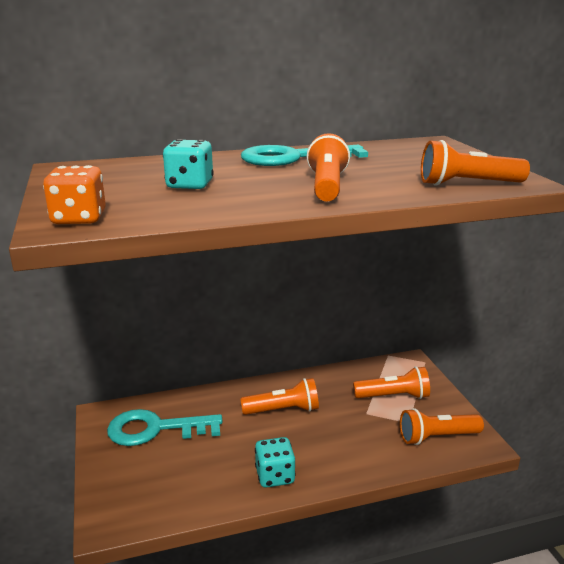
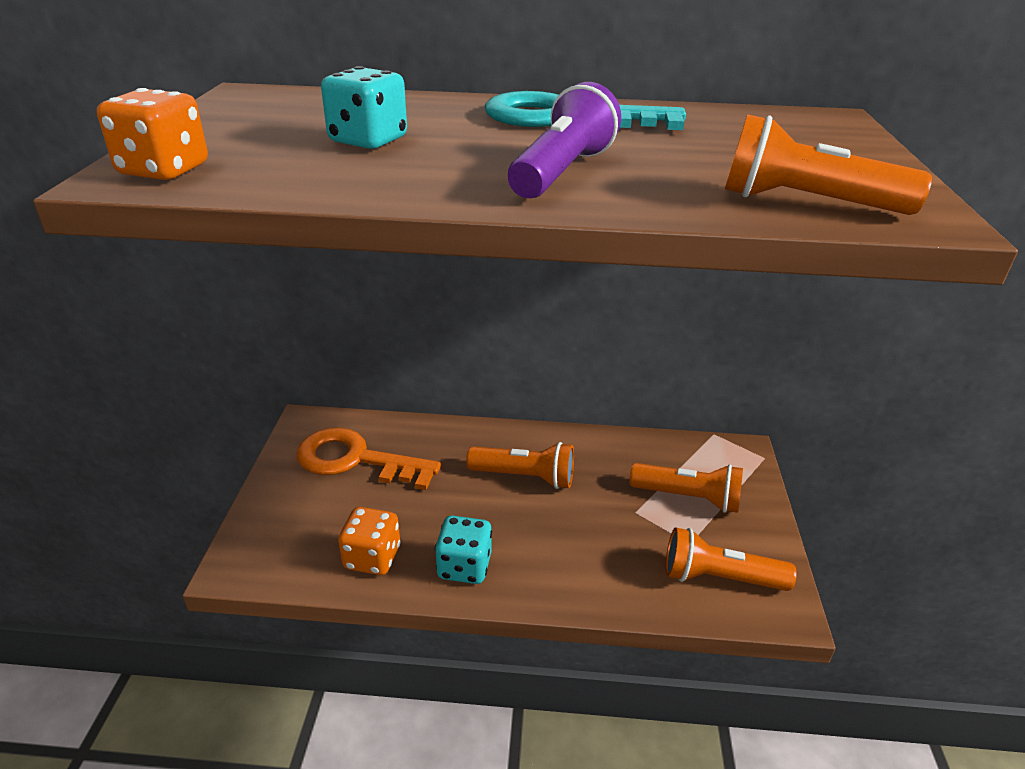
camera: 20 degrees right, 10 degrees up
turquoise key [107,409,223,446] -> orange key [297,427,441,490]
orange flashlight [307,133,350,202] -> purple flashlight [508,82,621,198]
none -> orange dice [338,507,400,575]

